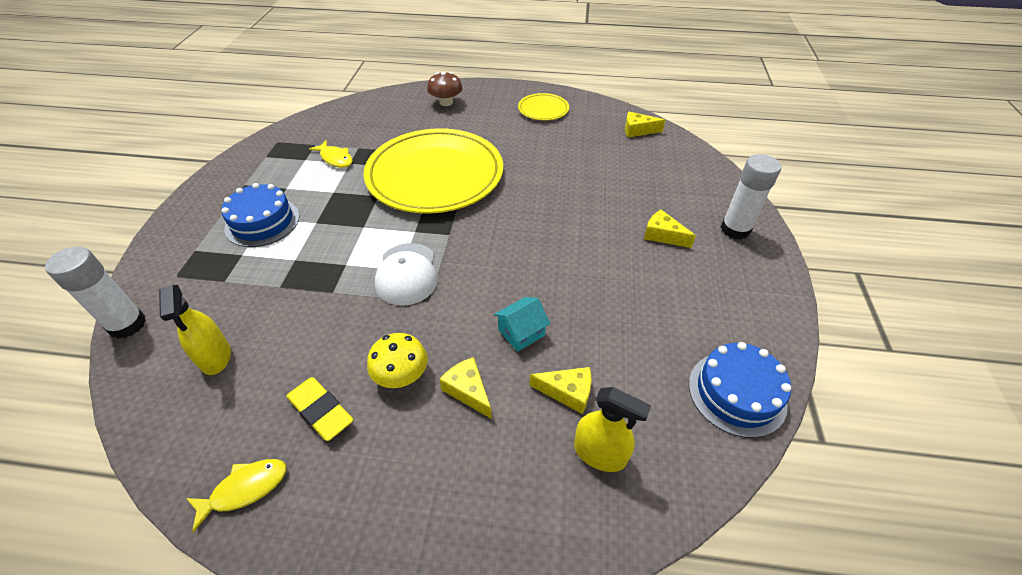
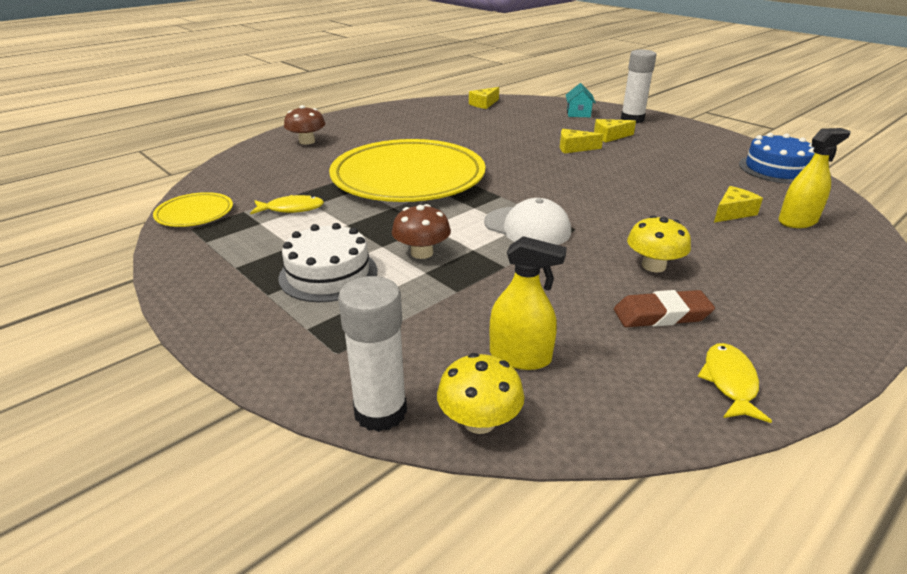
camera: 50 degrees left, 15 degrees down
blue cake [221,183,300,247] -> white cake [278,223,377,302]
yellow eraser [286,377,353,441] -> brown eraser [614,290,715,327]
yellow cheese [439,357,492,419] -> yellow cheese moved to [560,129,604,154]
turquoise house [494,297,550,352] -> turquoise house moved to [566,83,596,117]
yellow plate [518,93,569,120] -> yellow plate moved to [153,192,233,227]
none -> brown mushroom [392,204,451,259]
none -> yellow mushroom [437,353,525,434]

